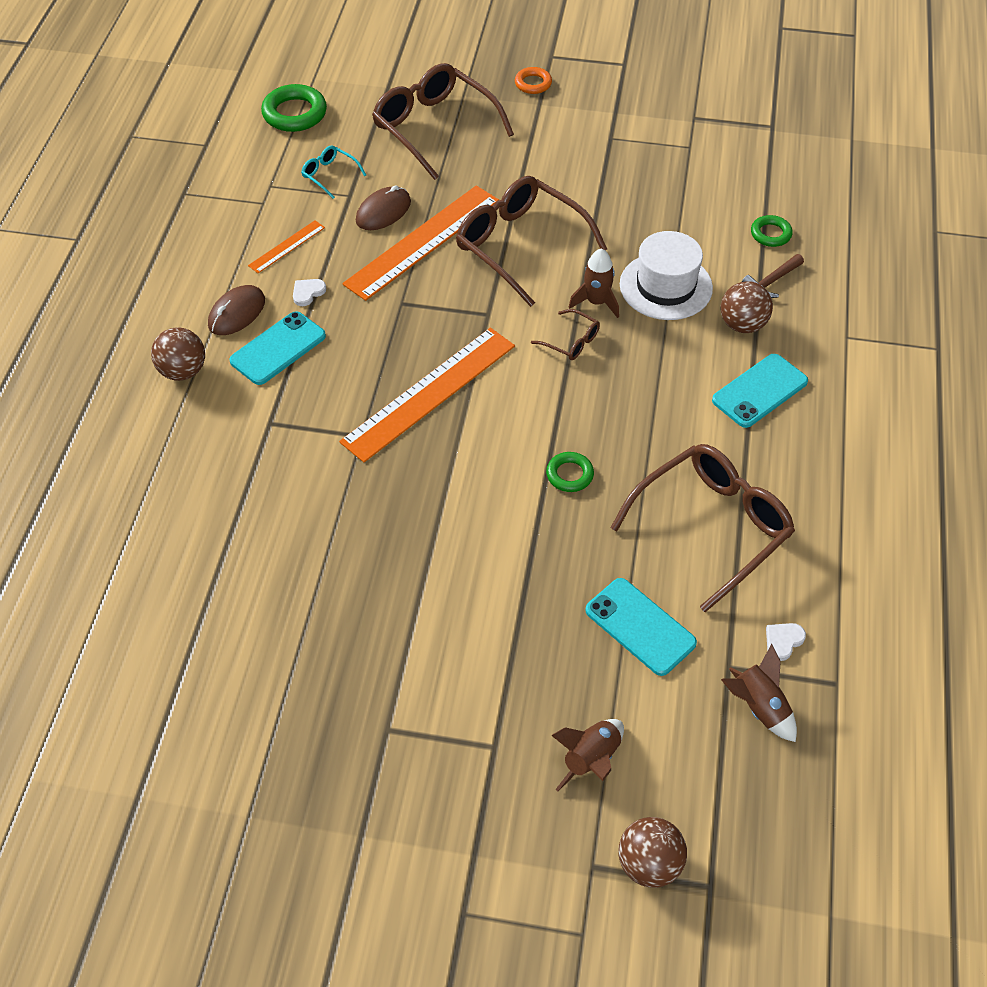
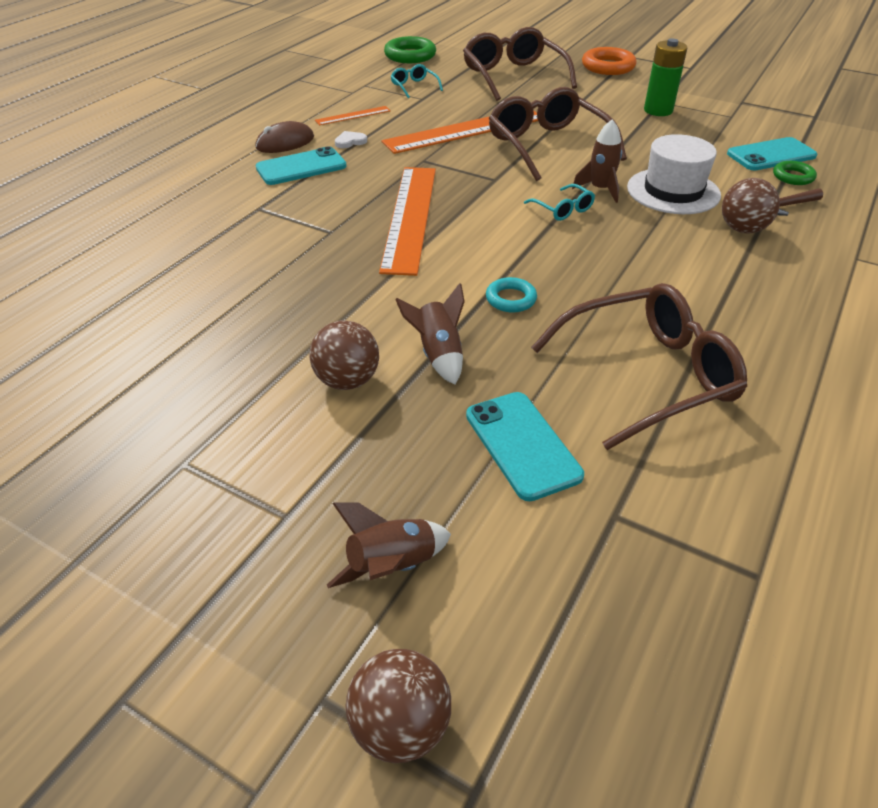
camera: 20 degrees right, 10 degrees down
brown ball [151,327,205,381] -> brown ball moved to [309,320,379,390]
orange ruler [339,328,515,462] -> orange ruler turned 60 degrees counterclockwise [379,167,436,276]
brown mouse [356,185,411,230] -> none
orange ring [515,67,552,94] -> orange ring [582,47,637,75], size x1.70
brown glasses [531,309,600,360] -> turquoise glasses [524,184,595,221]
green ring [546,452,594,492] -> turquoise ring [486,277,537,312]
turquoise phone [712,354,808,428] -> turquoise phone moved to [727,137,817,171]
brown rocket [721,644,797,742] -> brown rocket moved to [395,283,465,385]
white heart [766,623,806,661] -> none
none -> green battery [644,38,687,116]

